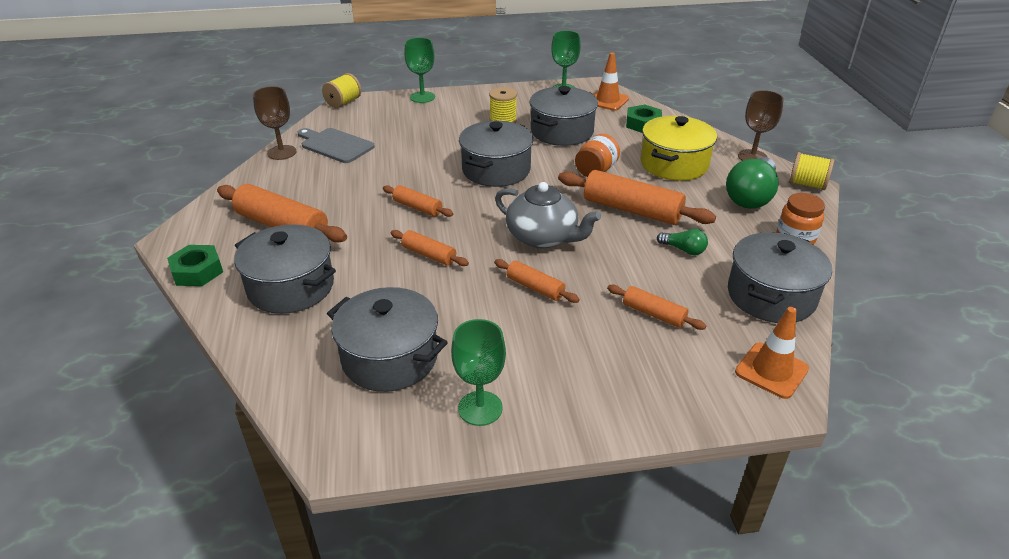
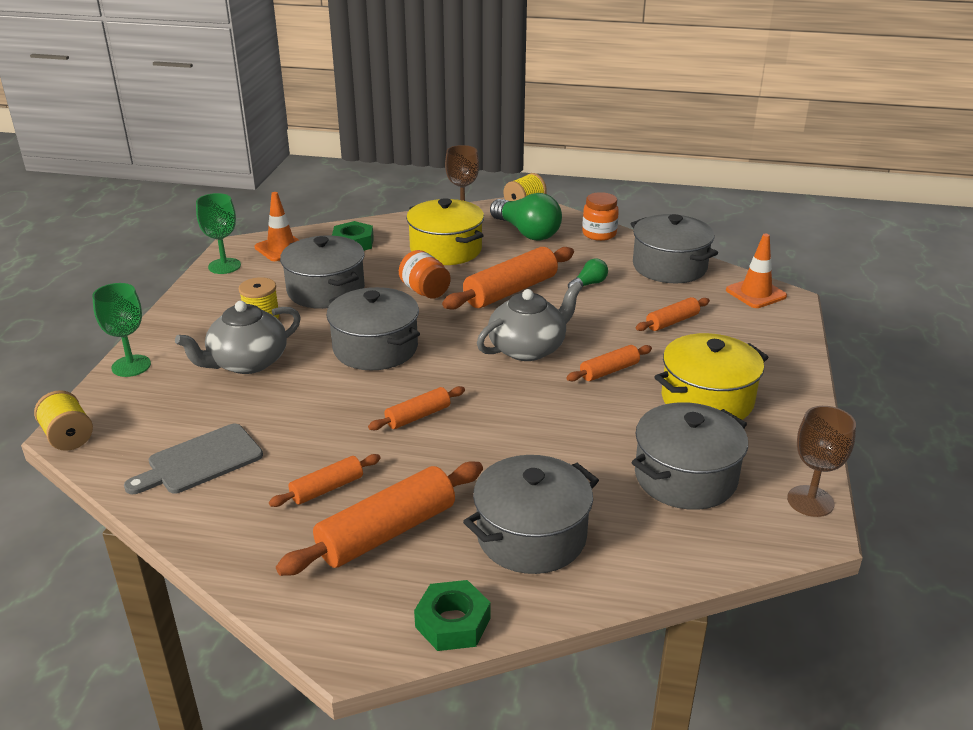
camera: 70 degrees left, 5 degrees down
brown goblet [253,86,297,160] -> brown goblet moved to [787,406,856,517]
orange rolling pin [391,230,469,266] -> orange rolling pin moved to [269,454,381,507]
green goblet [451,319,506,426] -> none
none -> grey teapot [175,301,301,374]
none -> yellow pot [654,333,769,420]

